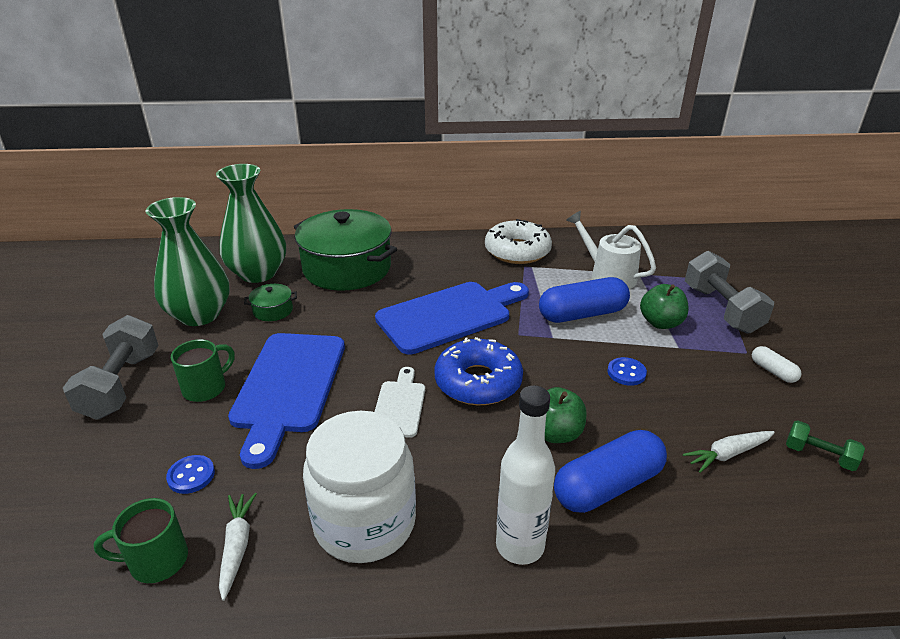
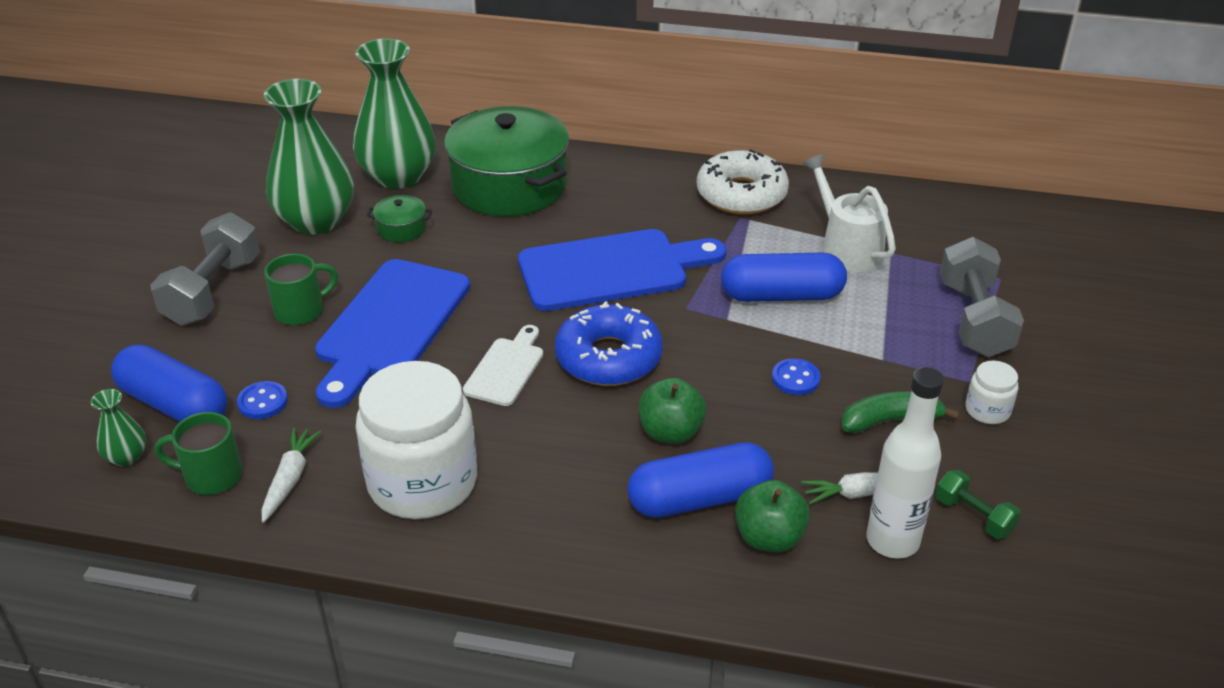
camera: 15 degrees right, 5 degrees up
white bottle [496,386,555,565] -> white bottle moved to [866,367,944,559]
green apple [640,284,689,329] -> green apple moved to [735,480,810,552]
white capsule [752,346,802,383] -> white jar [965,361,1018,424]
none -> green vase [91,389,146,466]
none -> blue capsule [111,344,227,422]
none -> green banana [841,391,960,433]

